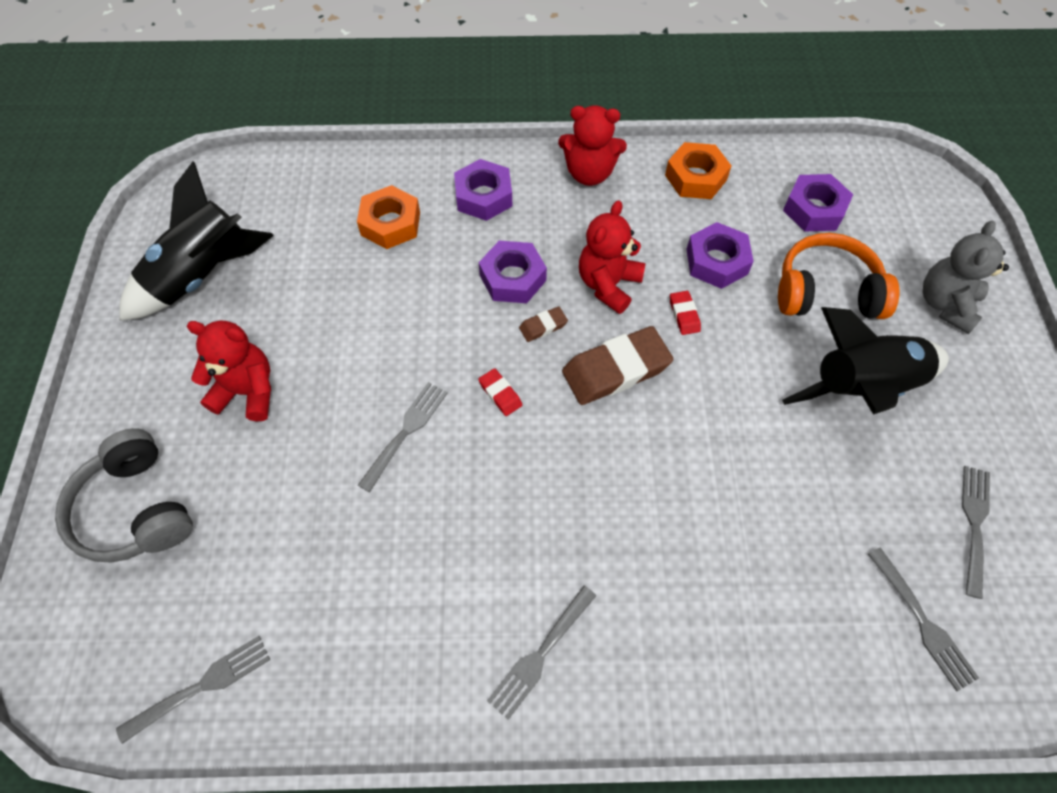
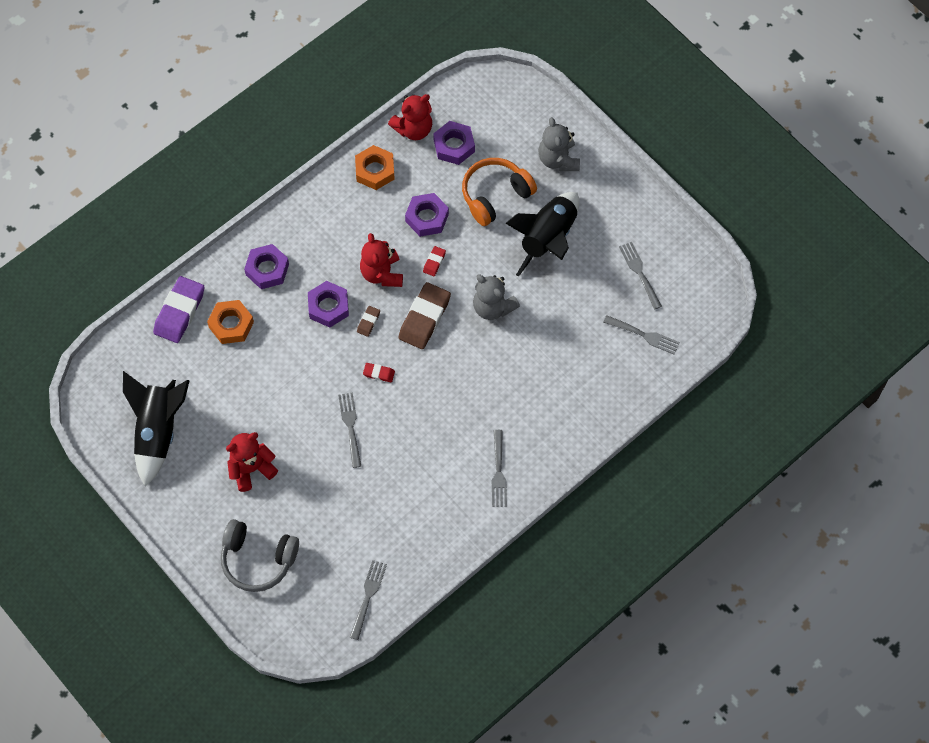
camera: 40 degrees left, 5 degrees up
red teddy bear [558,105,627,186] -> red teddy bear moved to [388,94,432,140]
red eraser [670,291,701,335] -> red eraser turned 75 degrees clockwise [423,246,446,276]
none -> purple eraser [153,276,204,343]
none -> grey teddy bear [473,275,520,320]

